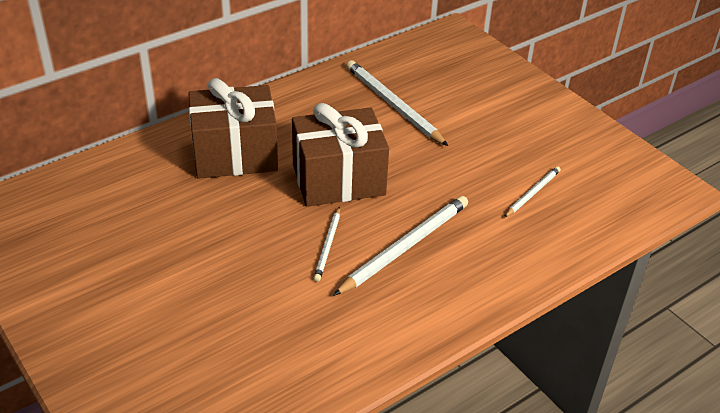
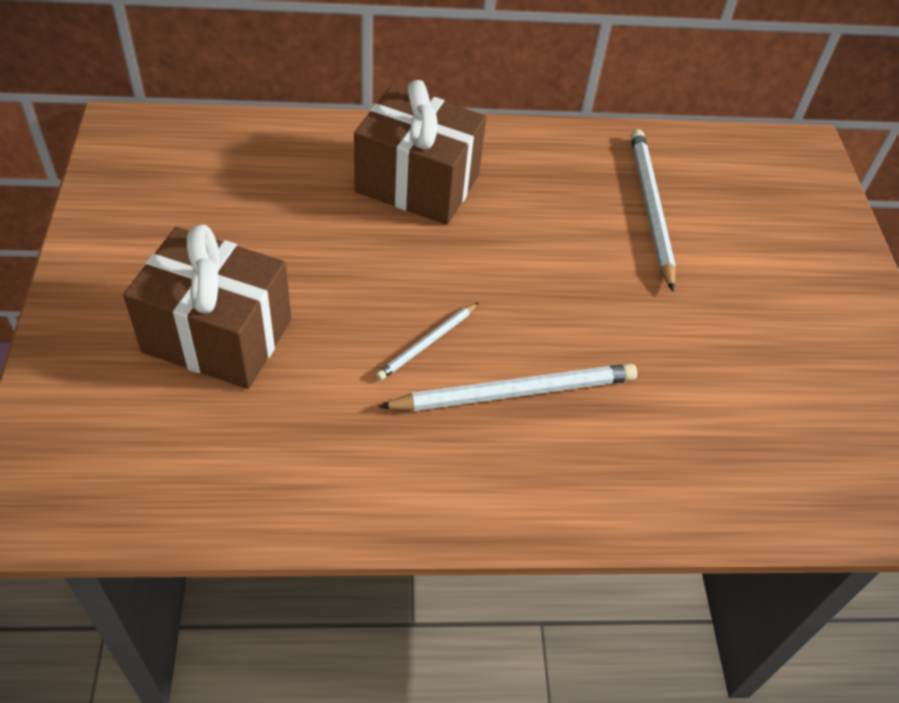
camera: 30 degrees right, 10 degrees up
brown gift [292,103,389,207] -> brown gift moved to [123,224,291,389]
white pencil [504,166,561,217] -> none

